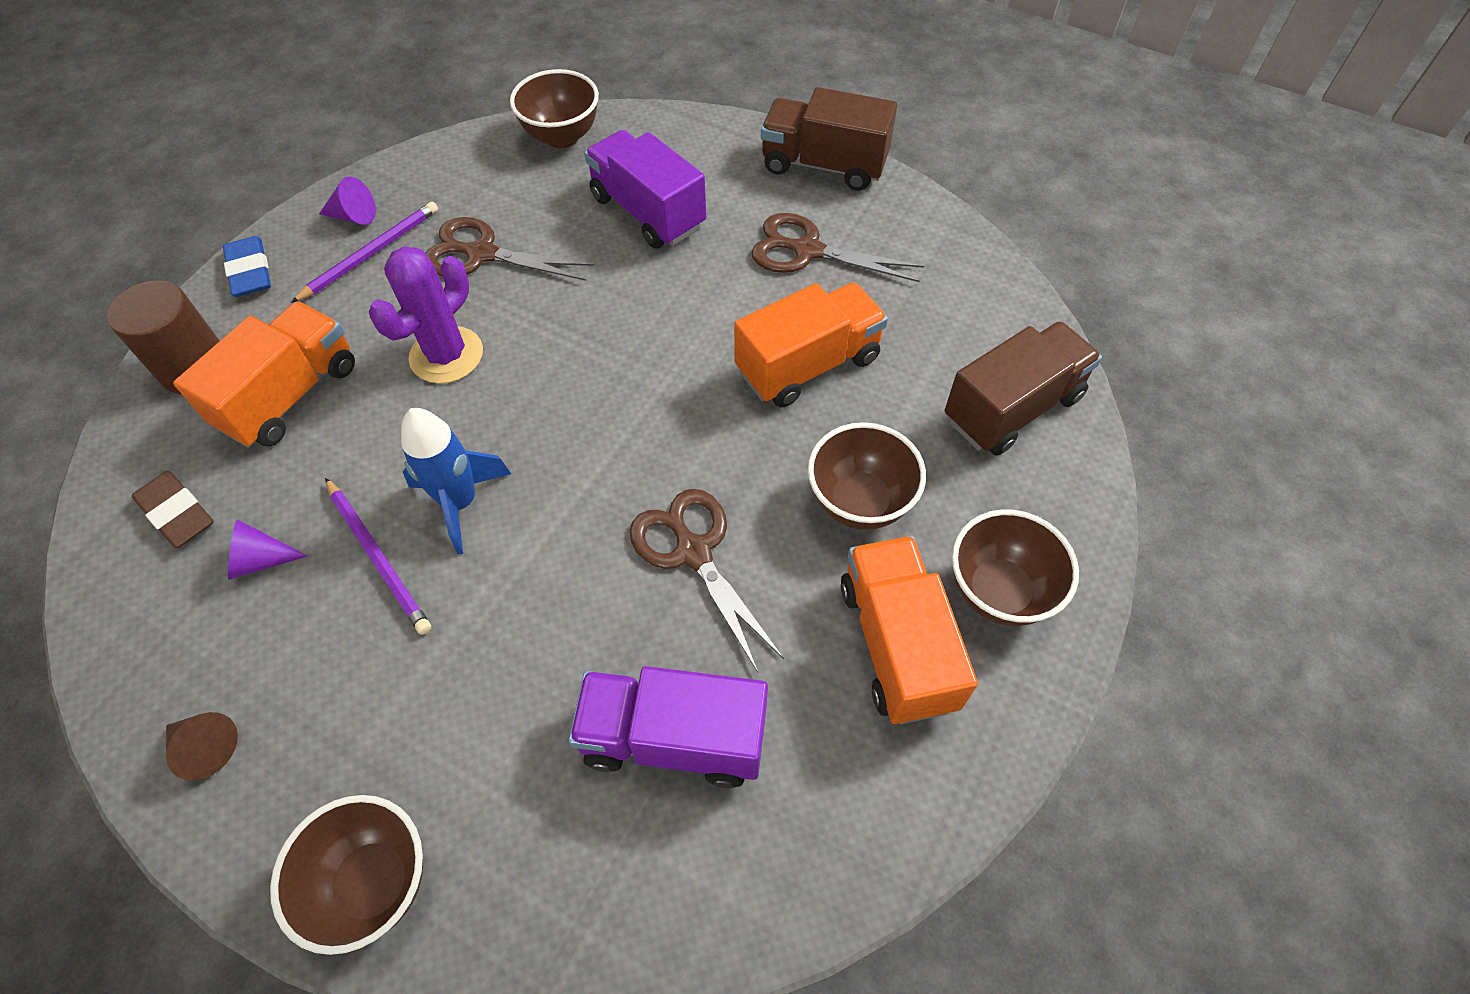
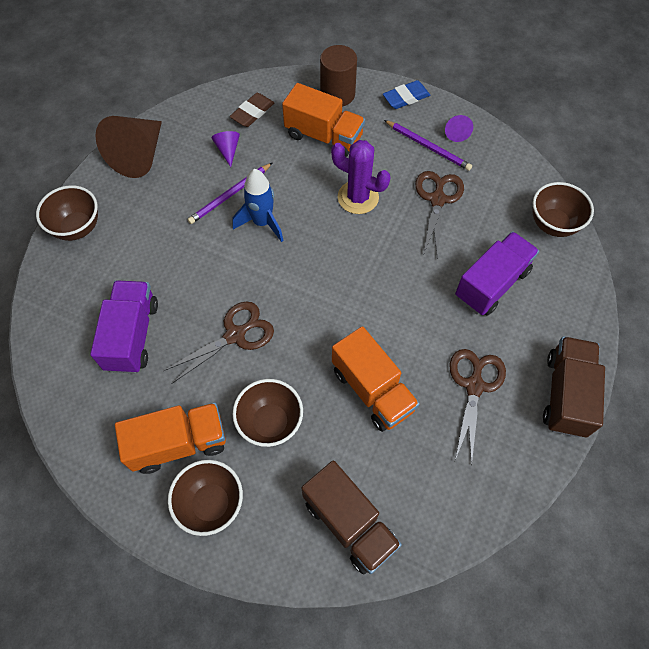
camera: 85 degrees right, 5 degrees up
brown cone [166,712,238,780] -> brown cone [95,116,162,178], size x2.19

